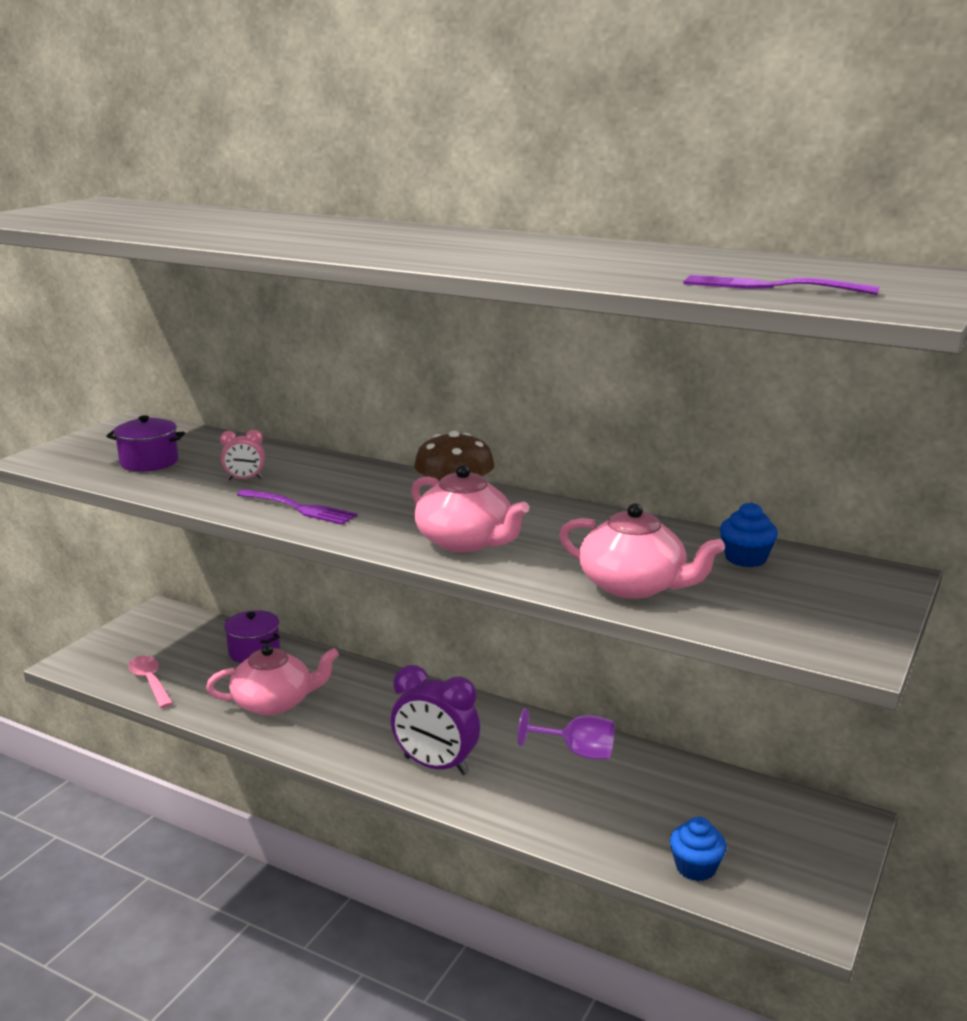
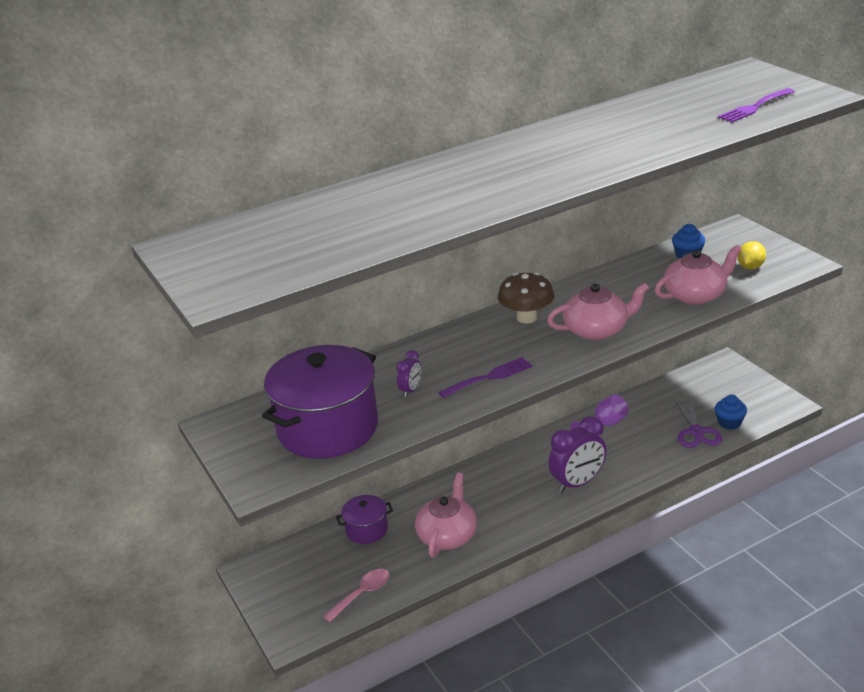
camera: 55 degrees left, 10 degrees up
purple pot [107,415,185,471] -> purple pot [262,345,378,459], size x2.07
pink spoon [128,656,173,708] -> pink spoon turned 135 degrees clockwise [323,569,390,623]
pink clock [220,430,265,480] -> purple clock [396,350,421,397]
none -> purple scissors [674,397,722,448]
none -> yellow lemon [738,241,766,269]

